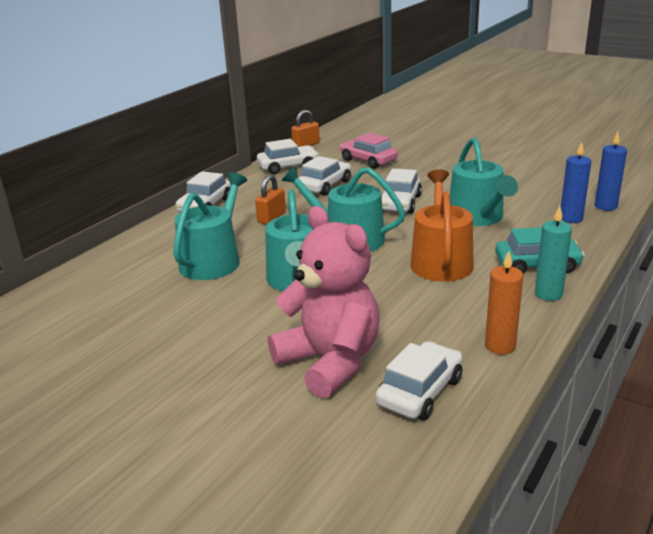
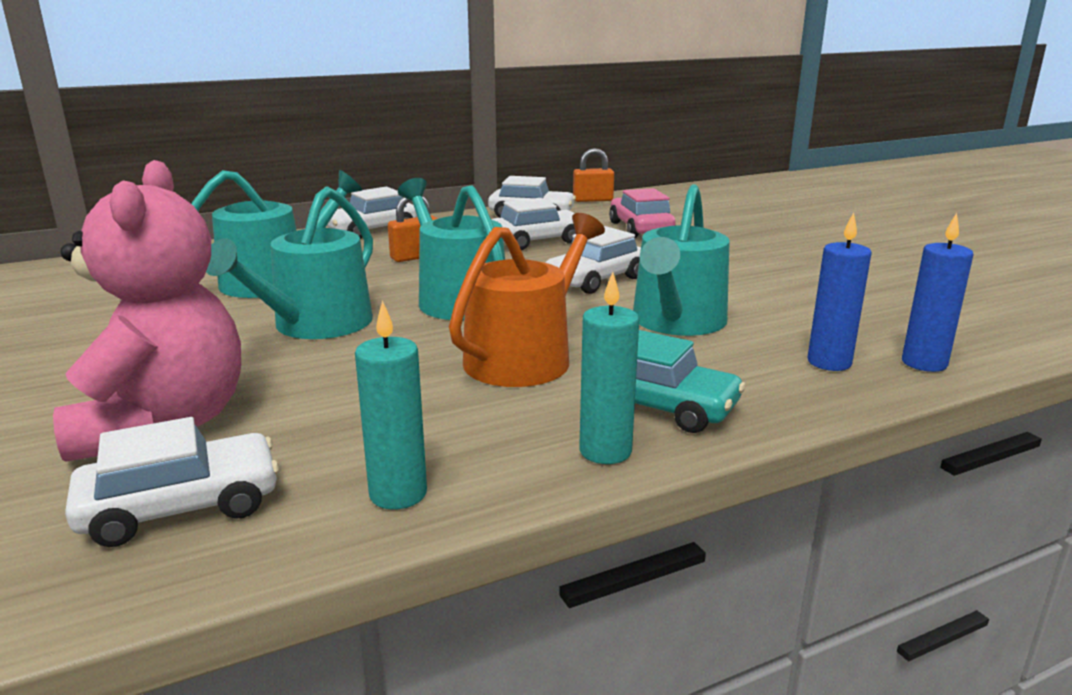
camera: 30 degrees right, 5 degrees down
orange candle [485,251,523,355] -> turquoise candle [355,301,427,510]

